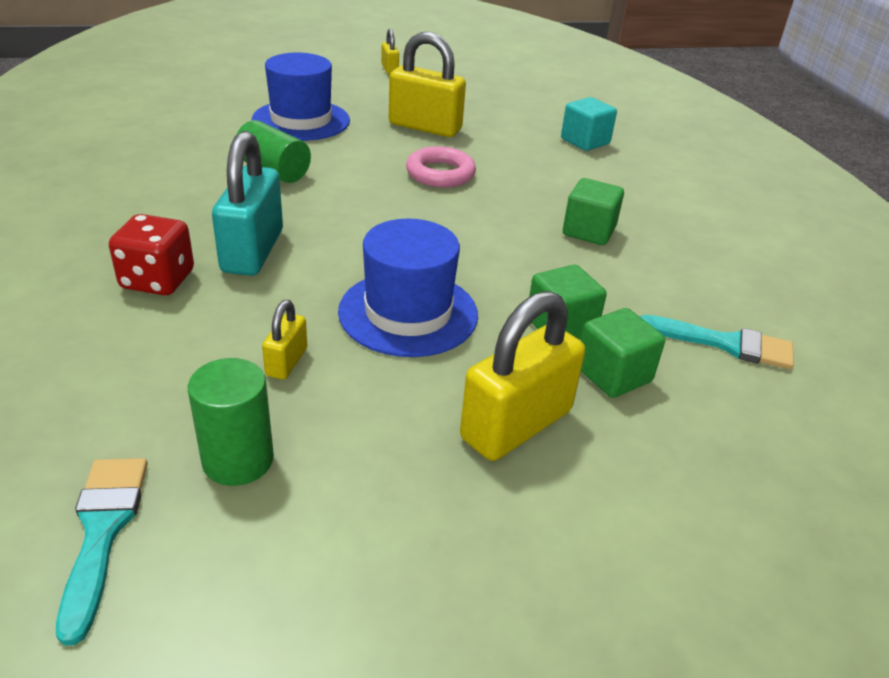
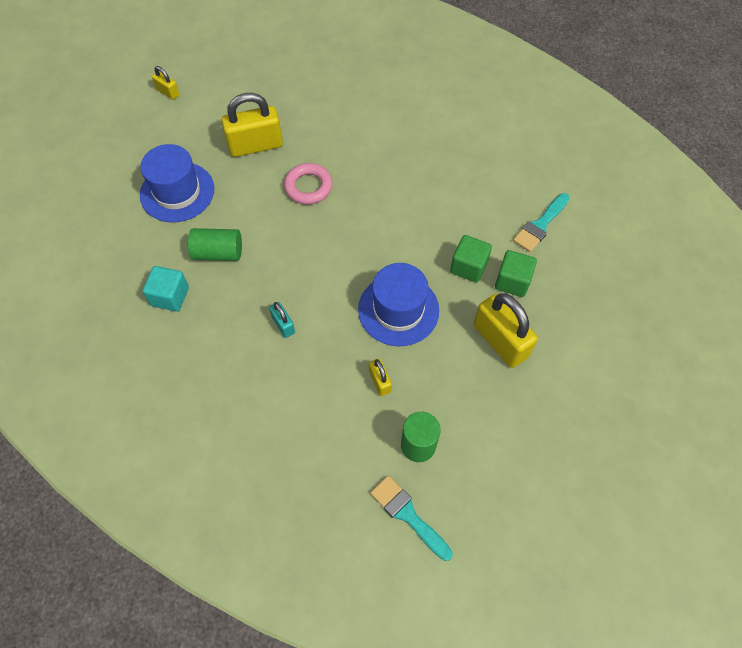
camera: 35 degrees left, 25 degrees up
red dice [109,214,194,295] -> none
turquoise padlock [212,131,283,276] -> turquoise padlock [269,302,295,338], size x0.49
yellow padlock [460,291,585,461] -> yellow padlock turned 45 degrees counterclockwise [474,293,538,368]
turquoise cube [561,97,617,151] -> turquoise cube moved to [142,266,189,312]
green cube [563,178,624,245] -> none
turquoise brush [640,315,794,370] -> turquoise brush turned 150 degrees clockwise [513,193,570,252]

